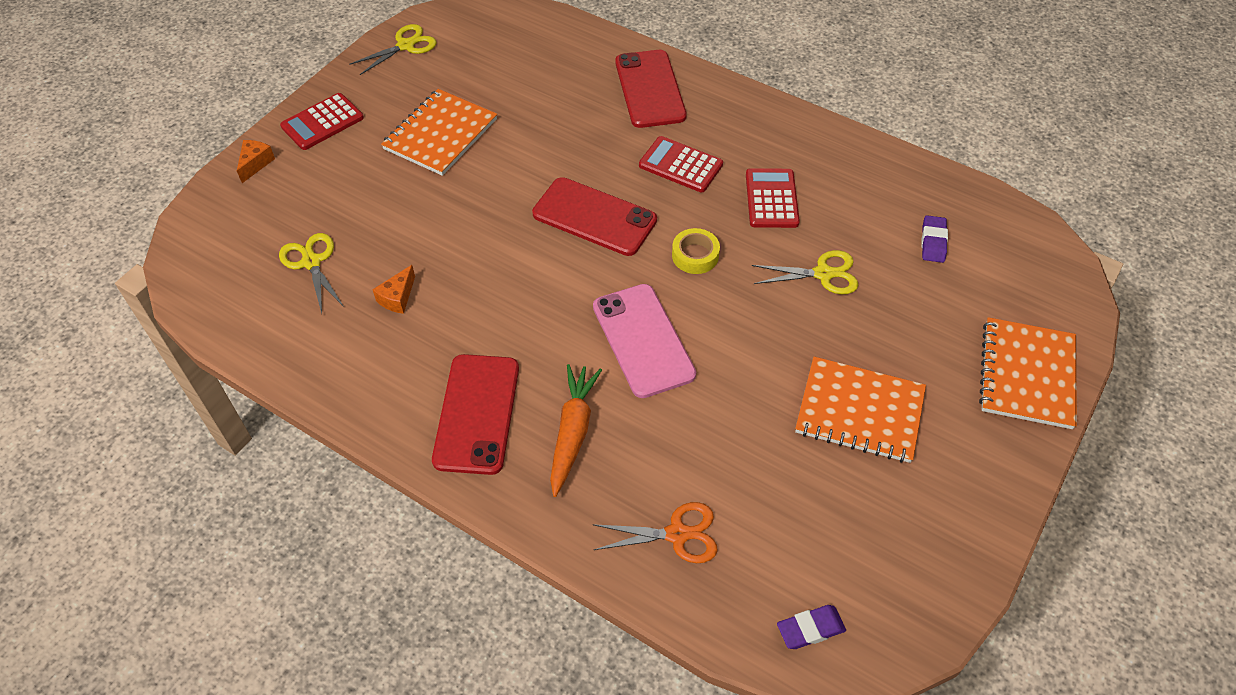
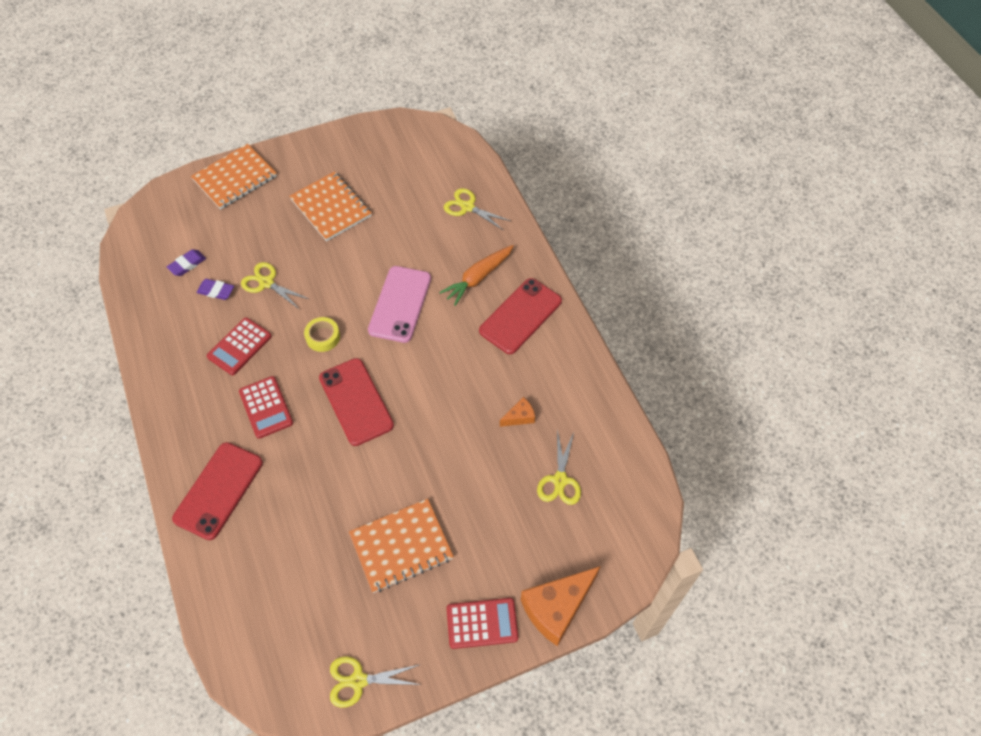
camera: 145 degrees left, 5 degrees up
orange cheese [237,140,275,183] -> orange cheese [521,566,601,646], size x2.08
orange scissors [592,502,718,563] -> yellow scissors [444,188,511,231]
purple eraser [777,605,846,649] -> purple eraser moved to [197,279,234,300]

